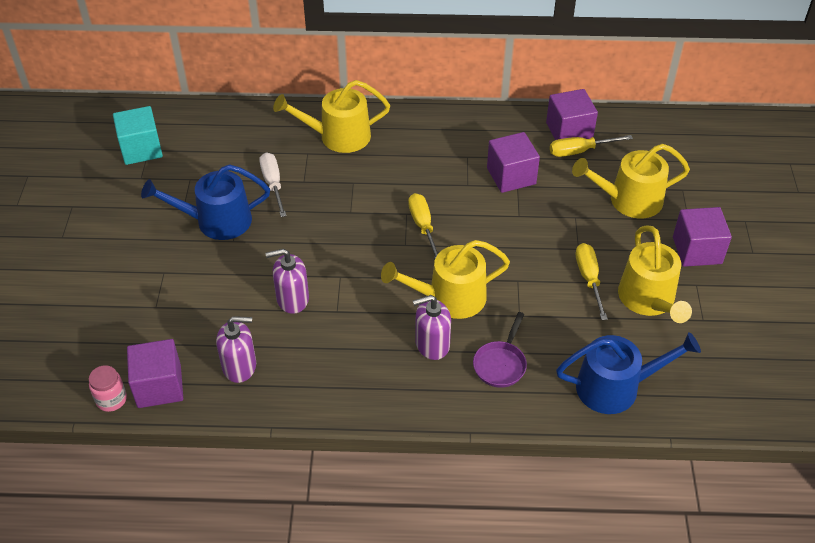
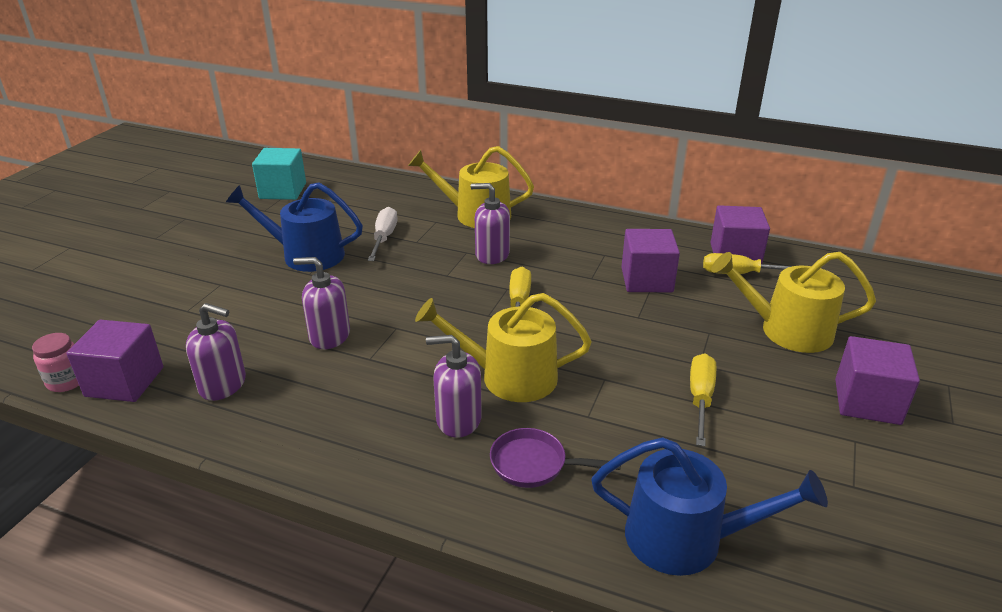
camera: 20 degrees right, 15 degrees down
purple pan [473,312,527,388] -> purple pan turned 60 degrees clockwise [490,428,621,488]
yellow watering can [618,226,692,323] -> none
none -> purple soap dispenser [471,183,510,264]

